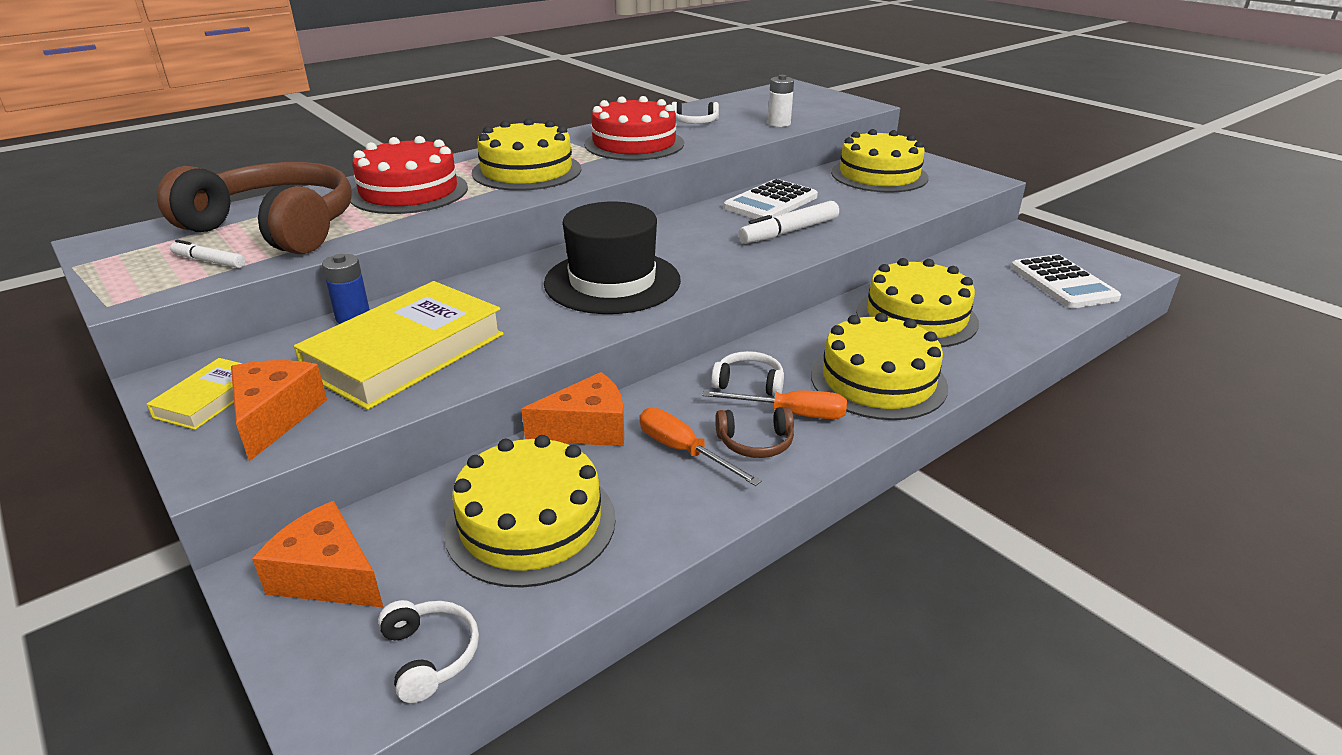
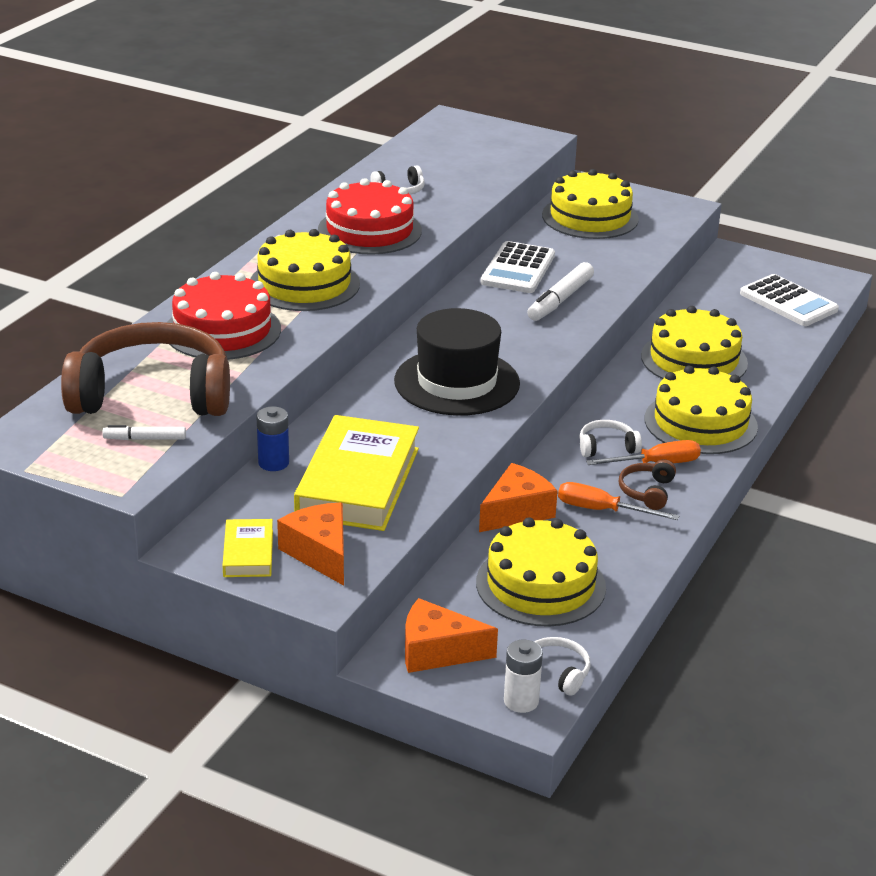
camera: 25 degrees left, 0 degrees up
brown headphones [715,407,794,458] -> brown headphones turned 135 degrees clockwise [619,459,676,510]
white battery [768,75,794,127] -> white battery moved to [504,640,543,713]

